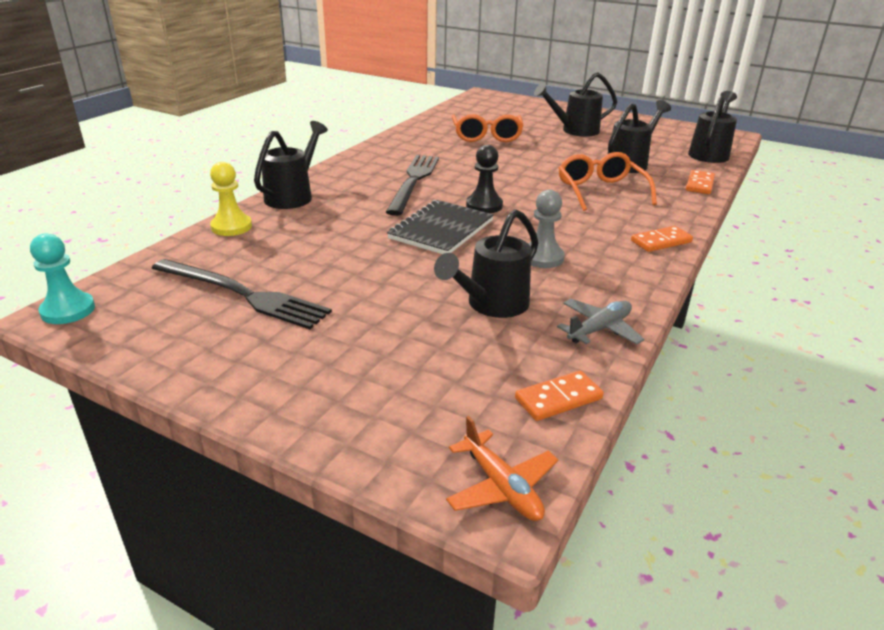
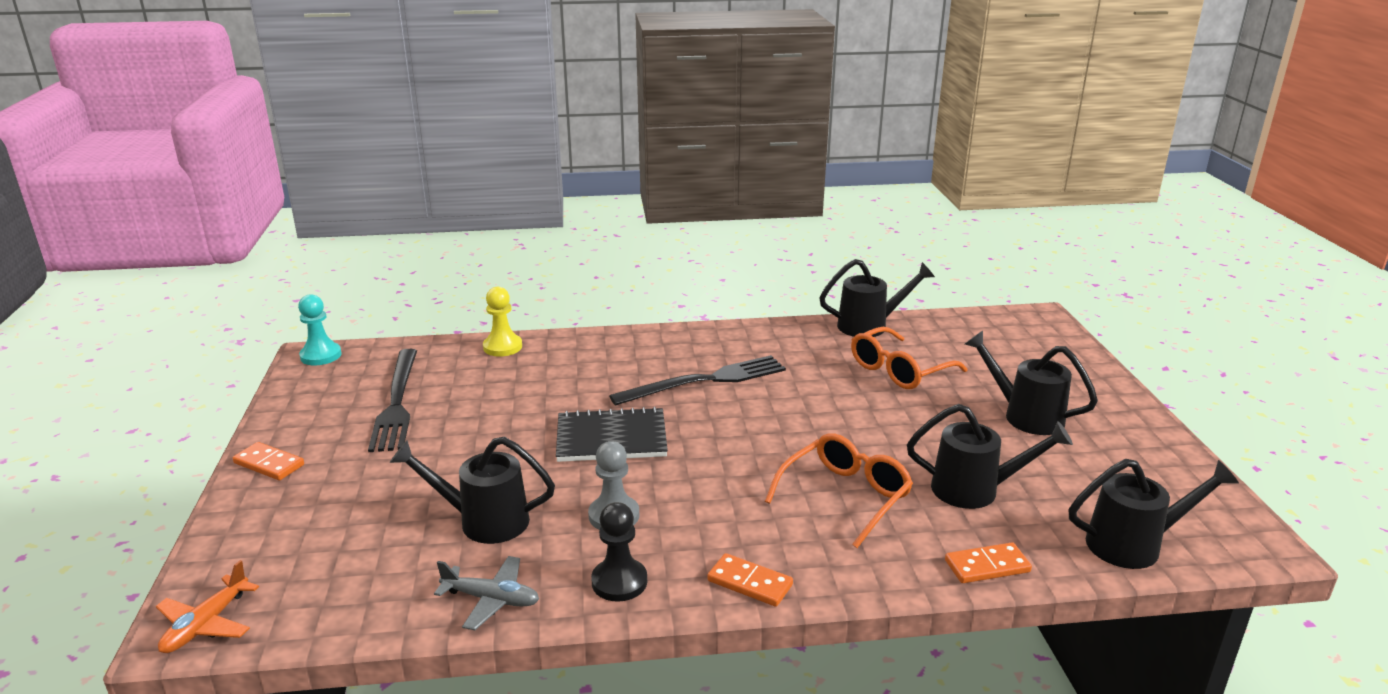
camera: 55 degrees right, 5 degrees down
black watering can [254,121,328,209] -> black watering can moved to [819,259,935,337]
black pawn [466,145,503,213] -> black pawn moved to [591,502,647,602]
orange domino [515,371,604,421] -> orange domino moved to [233,442,304,480]

